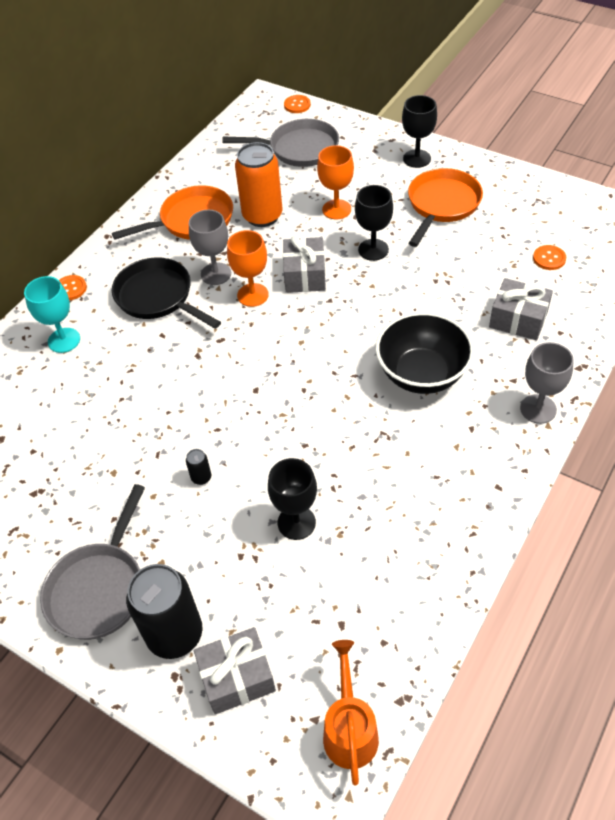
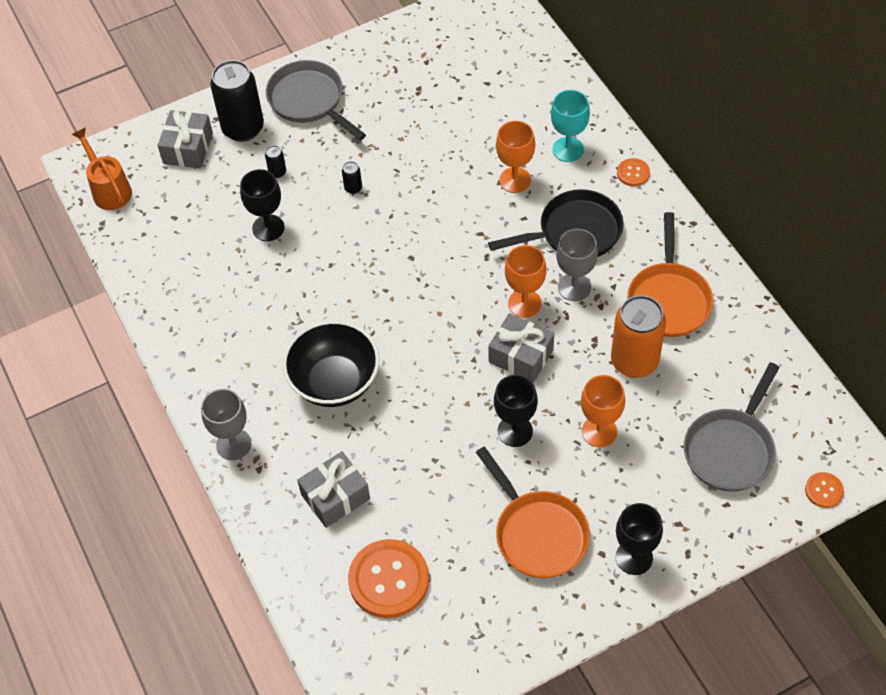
camera: 120 degrees right, 5 degrees up
orange watering can [323,640,379,785] -> orange watering can turned 150 degrees counterclockwise [72,127,132,210]
orange button [533,245,566,270] -> orange button [348,539,429,618], size x2.09
none -> black can [265,145,286,178]
none -> orange goblet [496,121,535,193]

